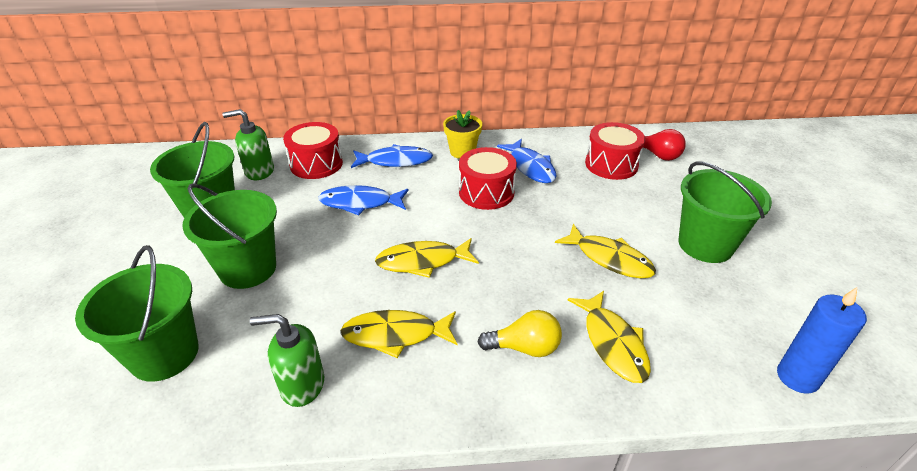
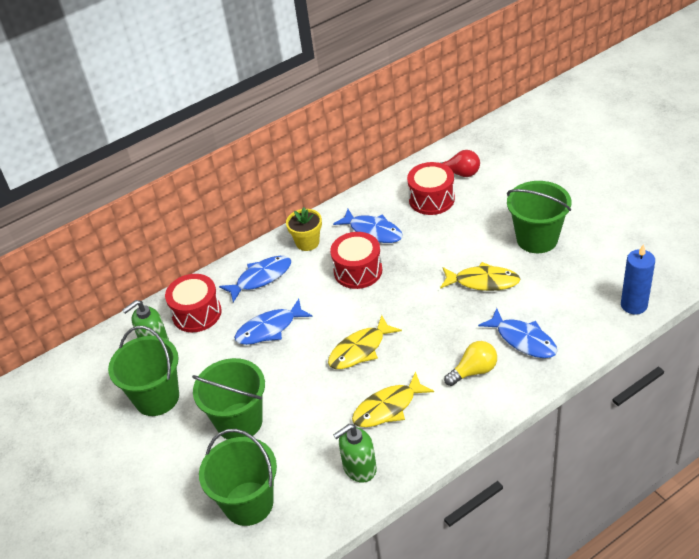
camera: 25 degrees left, 5 degrees up
yellow fish [568,291,651,383] -> blue fish [478,308,558,358]

